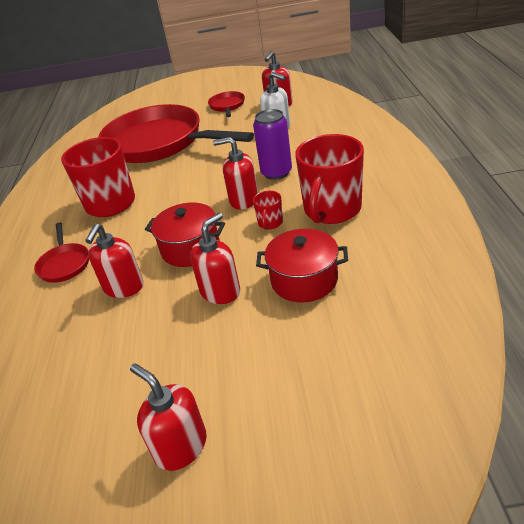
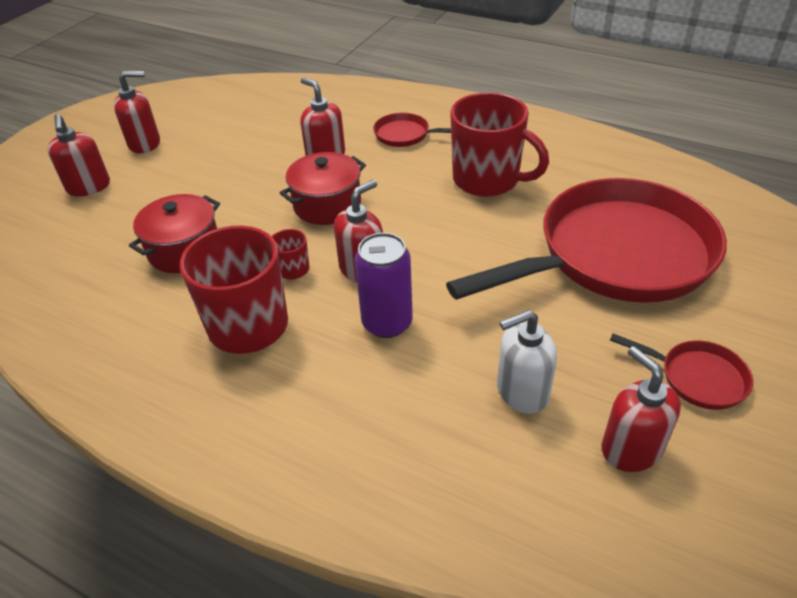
camera: 120 degrees right, 5 degrees up
red soap dispenser [190,213,240,304] -> red soap dispenser moved to [47,114,110,196]

